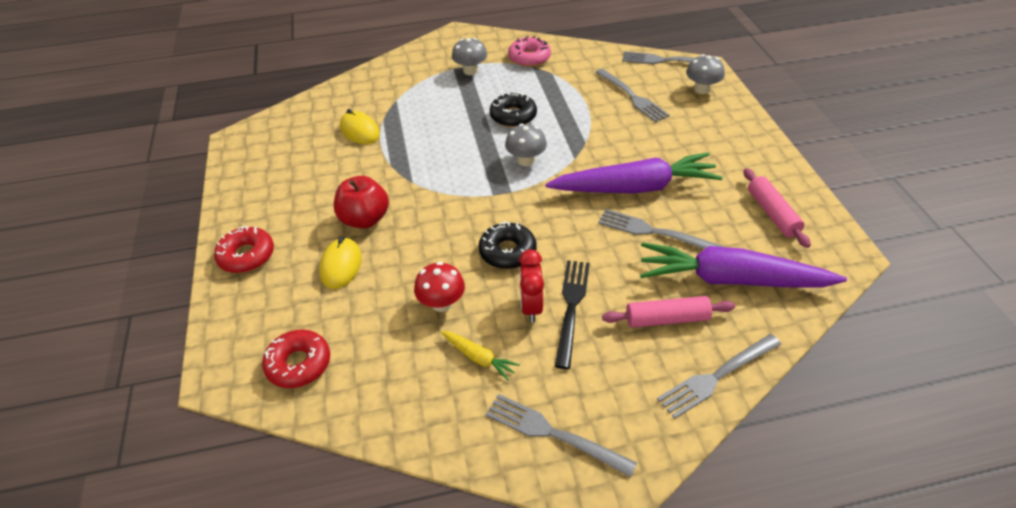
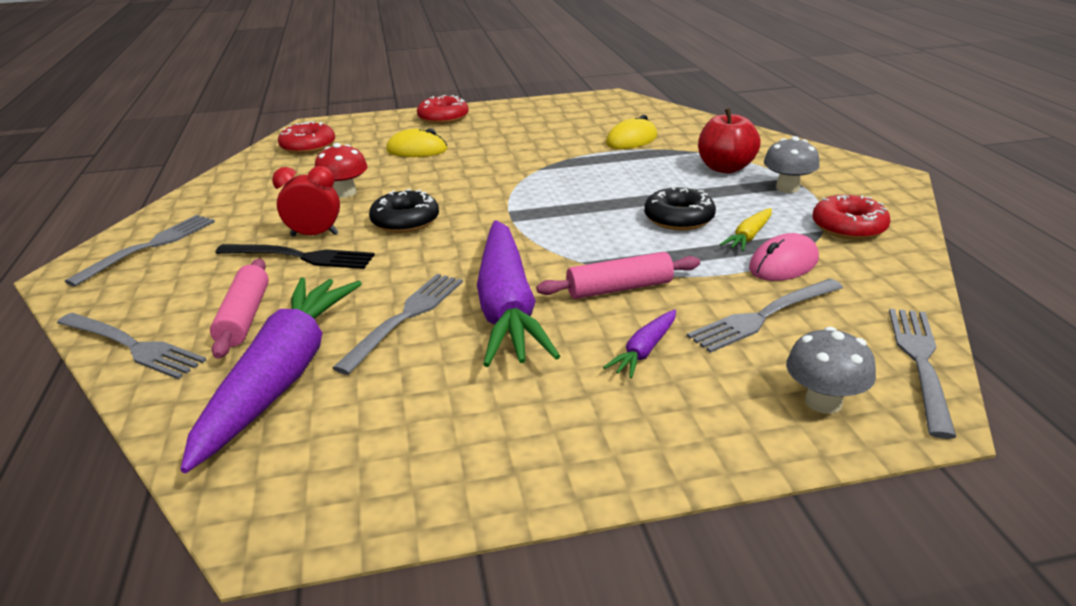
camera: 90 degrees right, 15 degrees down
red apple [334,176,389,229] -> red apple moved to [698,108,761,173]
yellow carrot [440,331,520,381] -> yellow carrot moved to [720,208,772,251]
grey mushroom [505,123,547,166] -> none
pink donut [508,36,551,67] -> red donut [812,195,890,240]
grey fork [657,334,781,419] -> grey fork turned 150 degrees clockwise [57,313,206,379]
pink rolling pin [744,168,811,248] -> pink rolling pin moved to [536,252,700,299]
none -> purple carrot [603,309,676,378]
none -> pink mouse [749,233,819,281]

